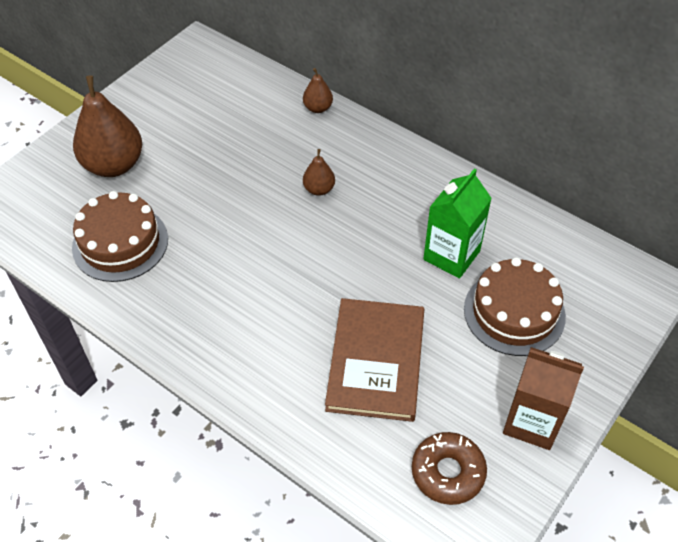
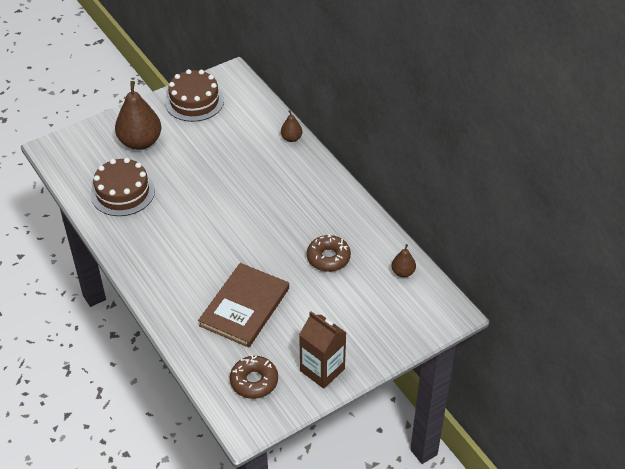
camera: 20 degrees right, 5 degrees down
brown pear [303,149,335,196] -> brown pear moved to [392,244,416,277]
green carton [423,168,492,278] -> brown donut [307,234,351,272]
brown cake [464,257,566,356] -> brown cake moved to [165,69,224,122]

